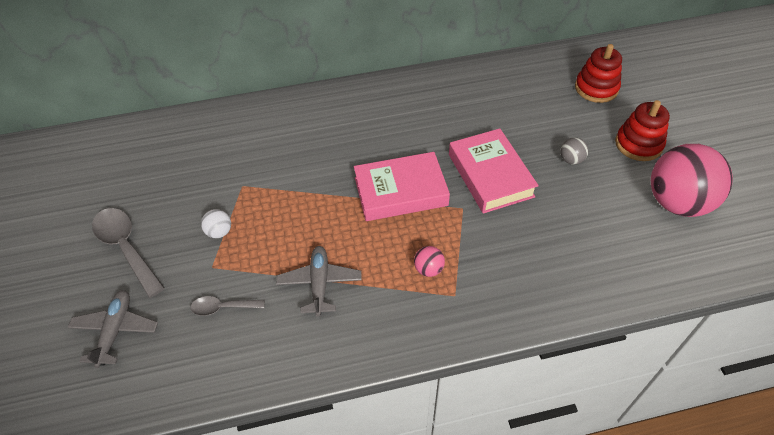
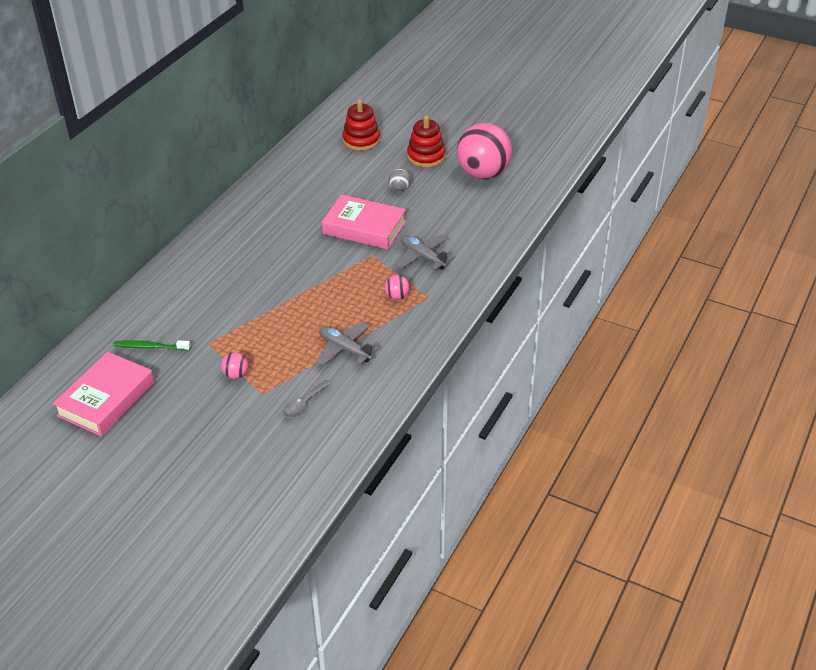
camera: 50 degrees left, 10 degrees down
grey plane [67,290,158,368] -> grey plane moved to [396,234,454,270]
grey spoon [92,208,165,298] -> none
white ball [201,209,231,238] -> pink ball [221,352,248,379]
pink book [354,152,450,221] -> pink book moved to [53,352,155,436]
none -> green toothbrush [113,340,191,351]

